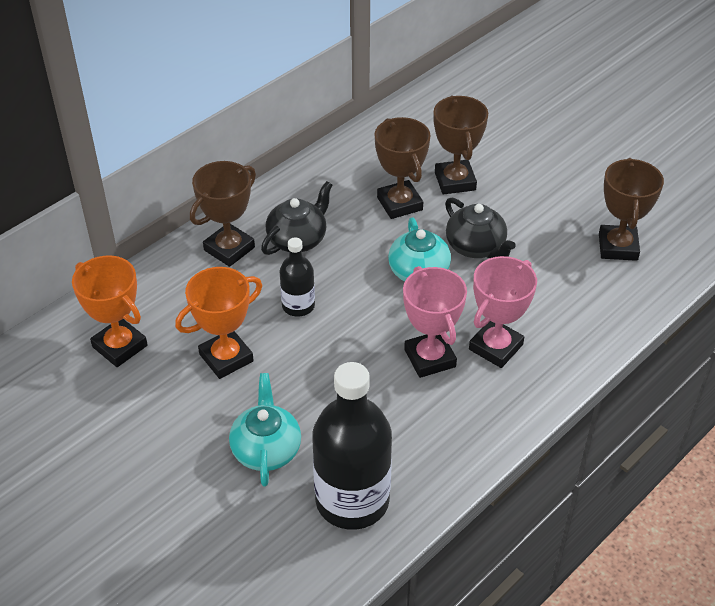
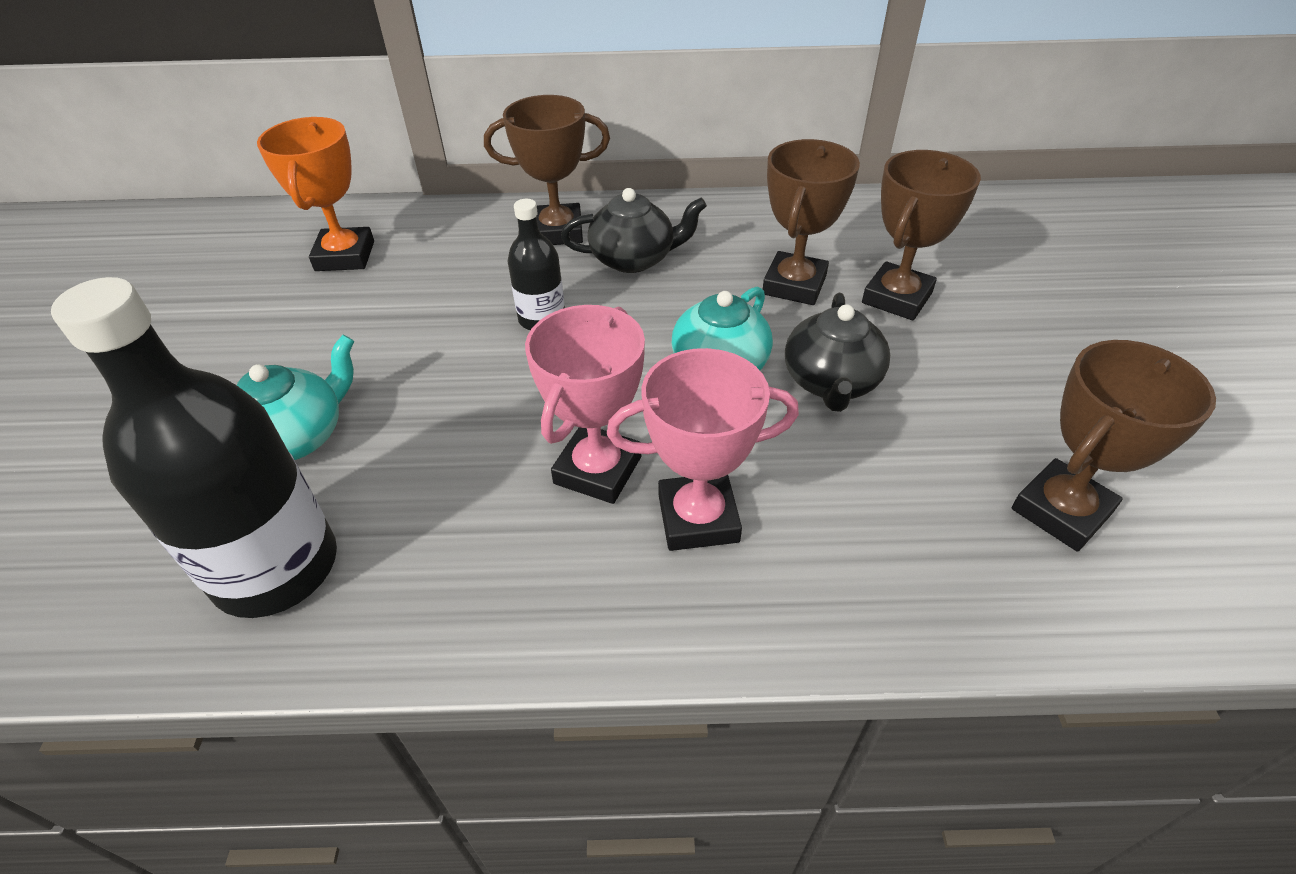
camera: 45 degrees right, 0 degrees up
orange trophy [175,267,262,379] -> none

